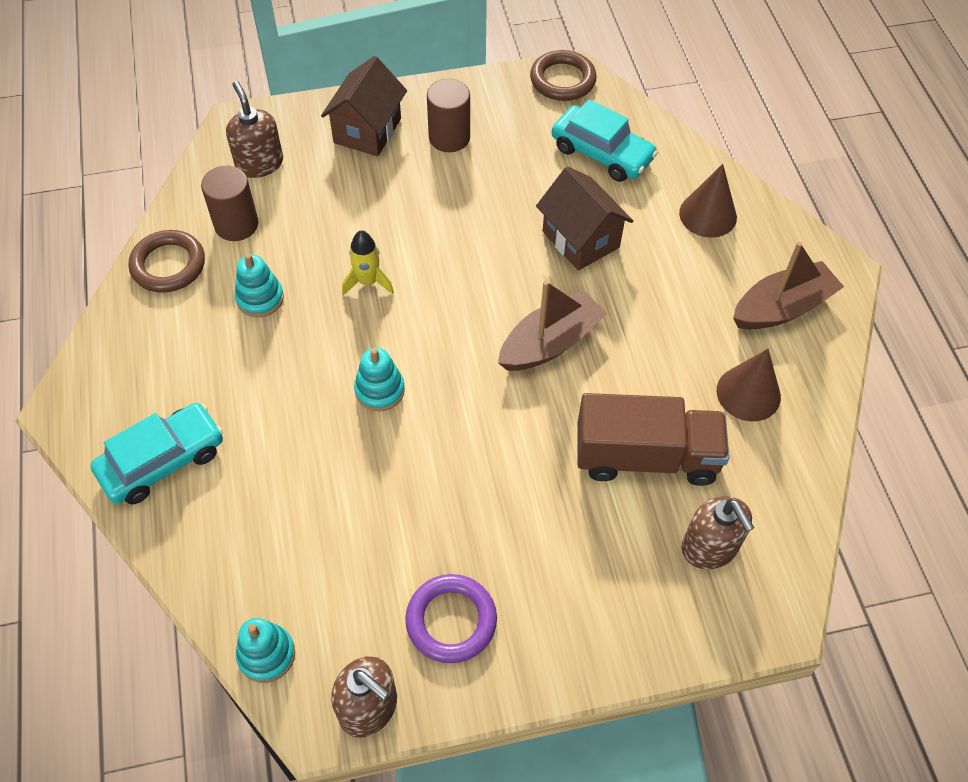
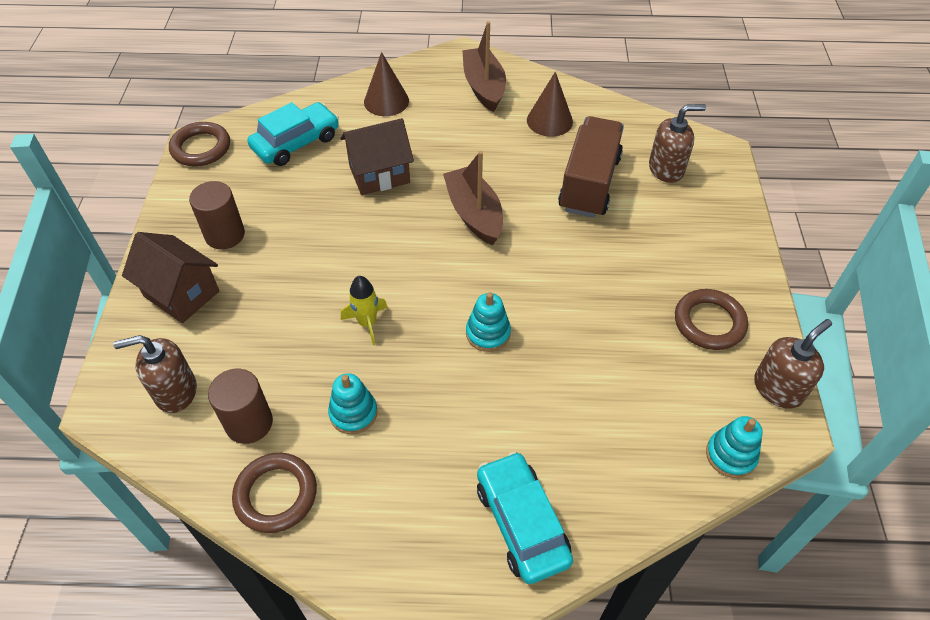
camera: 75 degrees left, 5 degrees down
purple ring [405,574,497,663] -> brown ring [675,289,748,350]

